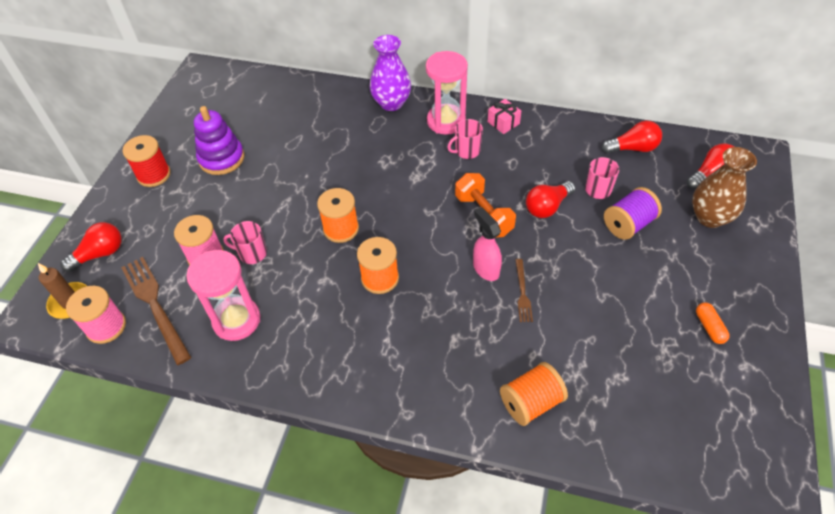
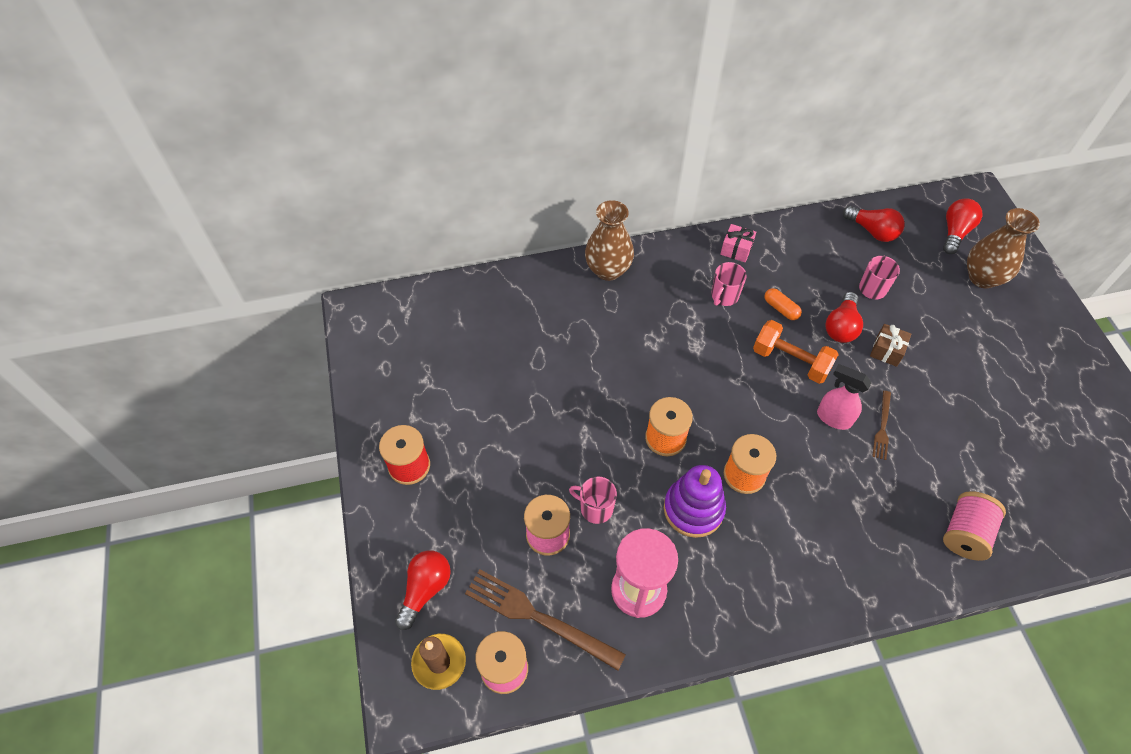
camera: 30 degrees left, 5 degrees up
purple stacking toy [194,106,244,175] -> purple stacking toy moved to [664,465,726,538]
pink mug [224,221,267,264] -> pink mug turned 45 degrees clockwise [569,476,617,524]
purple vase [370,35,411,111] -> brown vase [585,200,634,281]
pink hourglass [426,51,468,135] -> none
orange spool [500,362,568,426] -> pink spool [943,491,1006,561]
brown fork [515,259,533,322] -> brown fork turned 45 degrees clockwise [872,391,891,460]
red light bulb [602,121,662,154] -> red light bulb turned 75 degrees clockwise [843,206,905,242]
purple spool [604,187,662,240] -> none
orange capsule [696,302,729,344] -> orange capsule moved to [765,288,802,320]
none -> brown gift [870,324,911,367]

